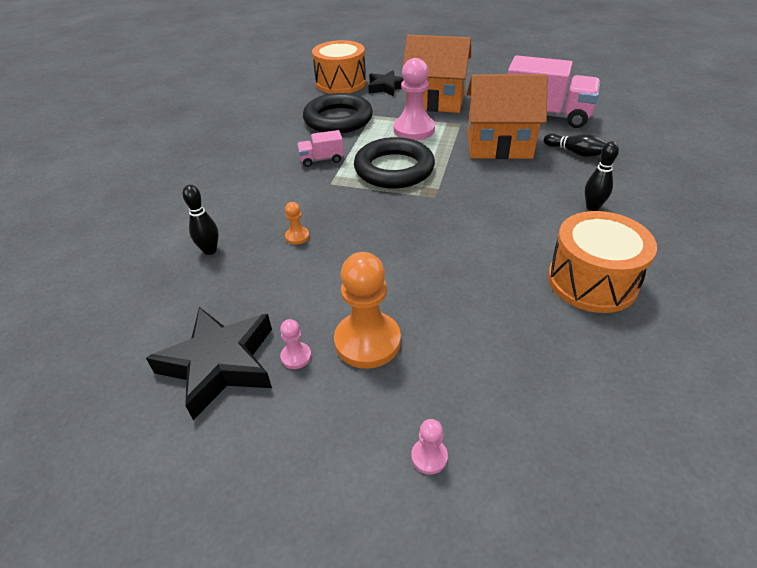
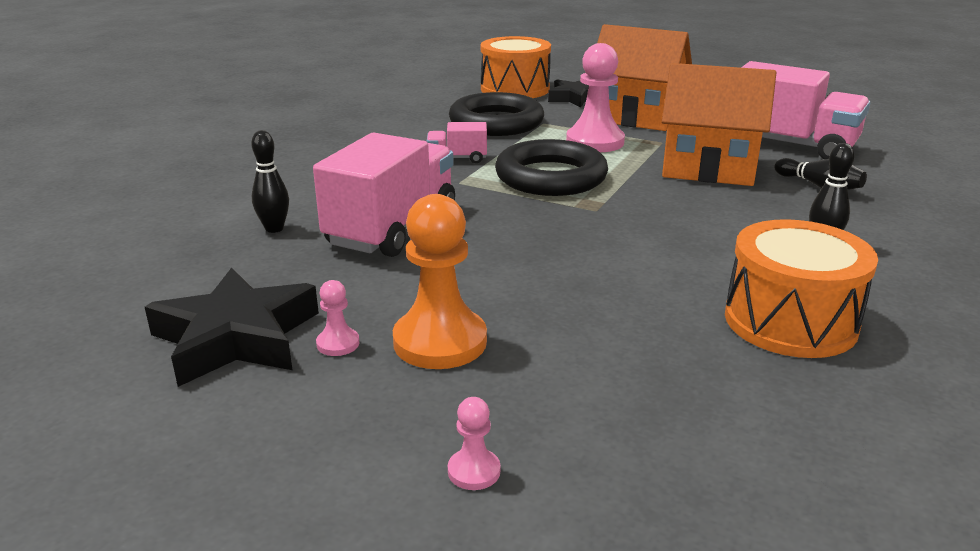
camera: 10 degrees right, 15 degrees down
orange pawn [285,202,310,245] -> pink truck [313,133,455,257]

